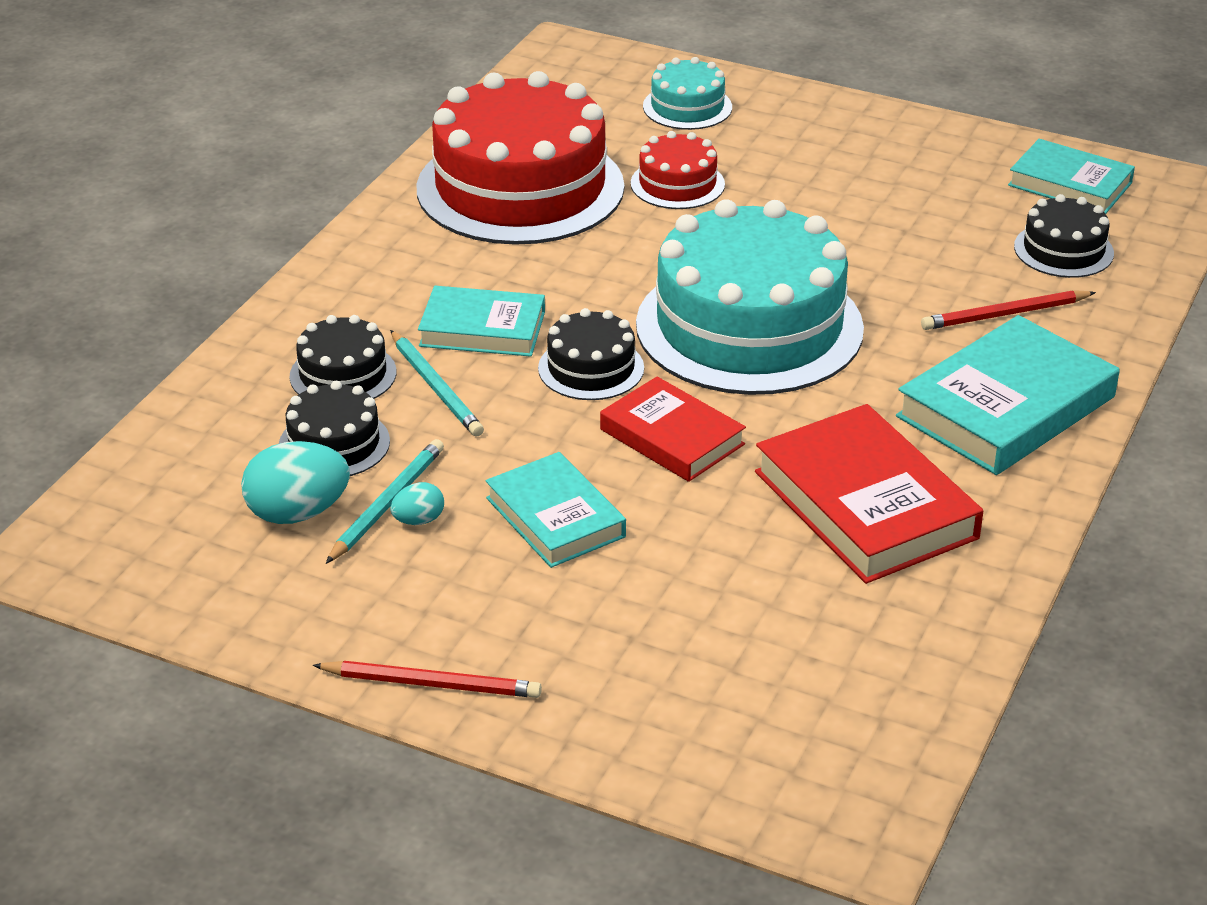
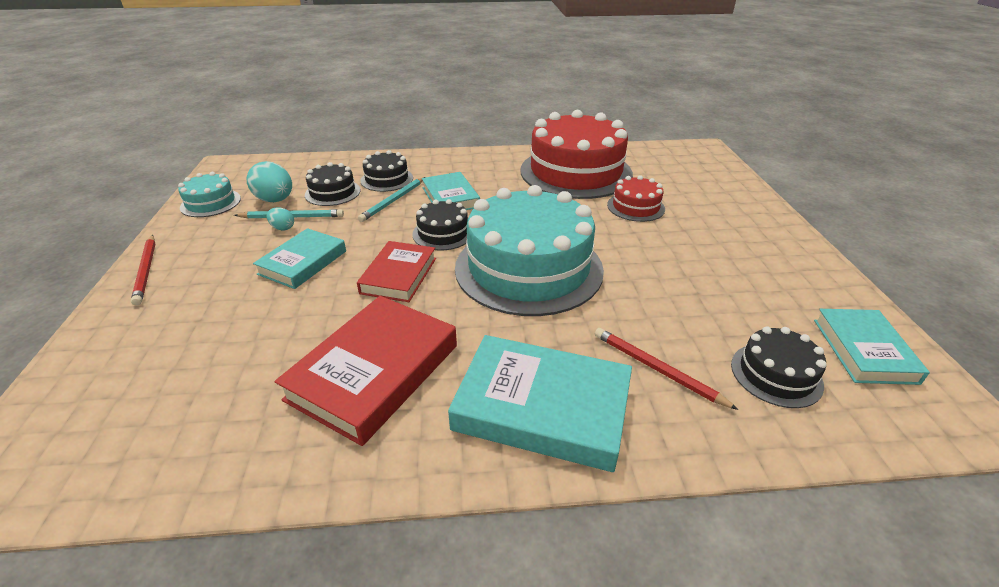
camera: 60 degrees right, 0 degrees up
turquoise cake [643,57,732,130] -> turquoise cake moved to [178,172,241,217]

